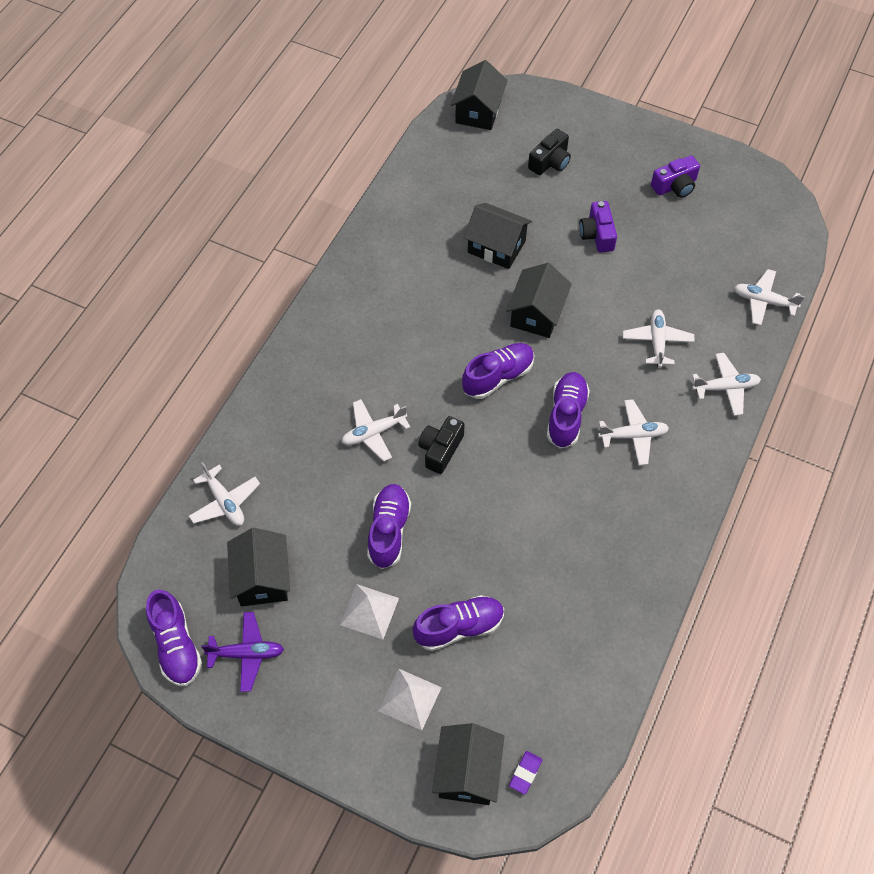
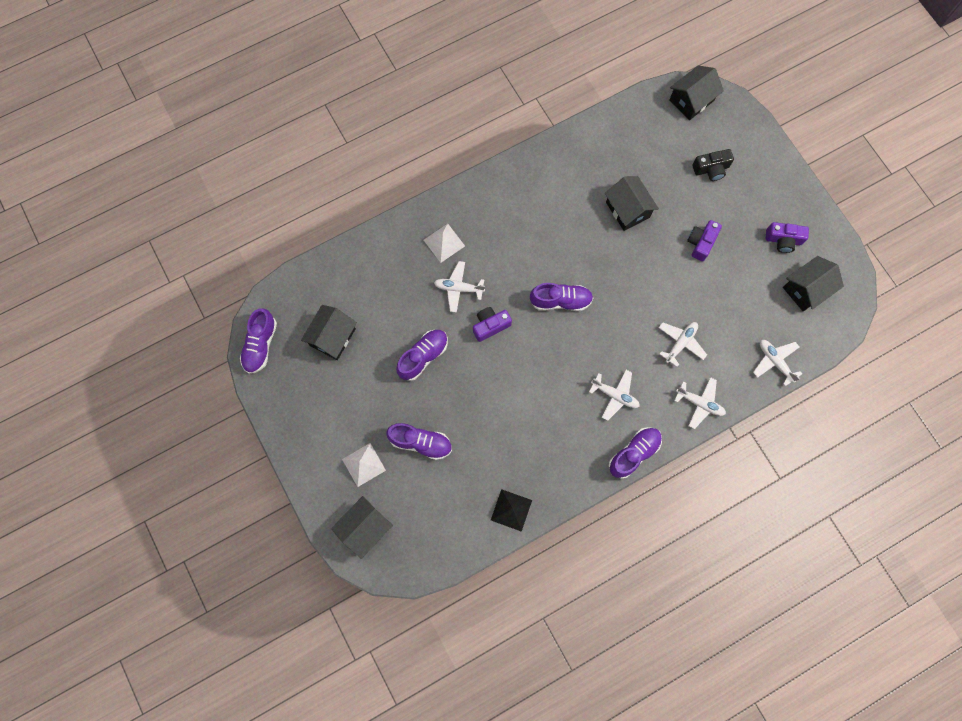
camera: 35 degrees right, 15 degrees up
white plane [189,462,260,526] -> none
purple plane [201,612,284,692] -> none
white pyramid [340,584,399,639] -> white pyramid moved to [424,224,465,263]
black camera [418,416,465,474] -> purple camera [473,307,512,342]
black house [506,263,572,338] -> black house moved to [783,256,844,311]
purple eraser [509,751,542,795] -> none
purple shoe [547,372,590,449] -> purple shoe moved to [609,427,662,479]
none -> black pyramid [491,489,532,532]

